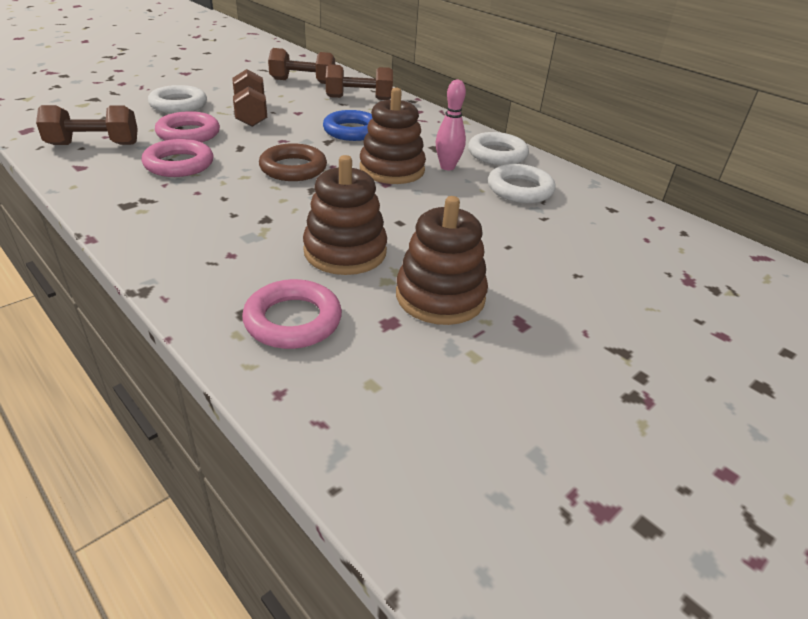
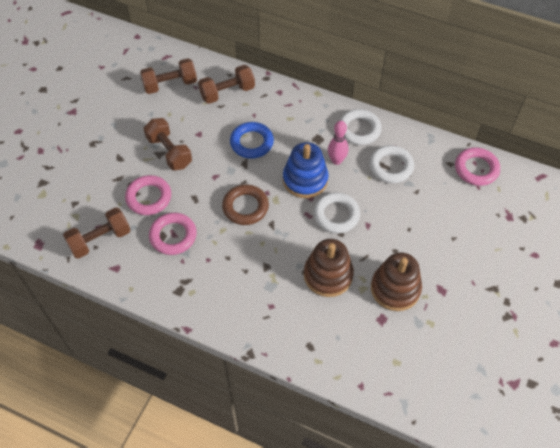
camera: 20 degrees left, 20 degrees up
white ring [148,85,207,113] -> white ring moved to [314,192,360,233]
pink ring [242,279,342,349] -> pink ring moved to [455,147,500,186]
brown stacking toy [360,88,426,184] -> blue stacking toy [283,142,328,198]

